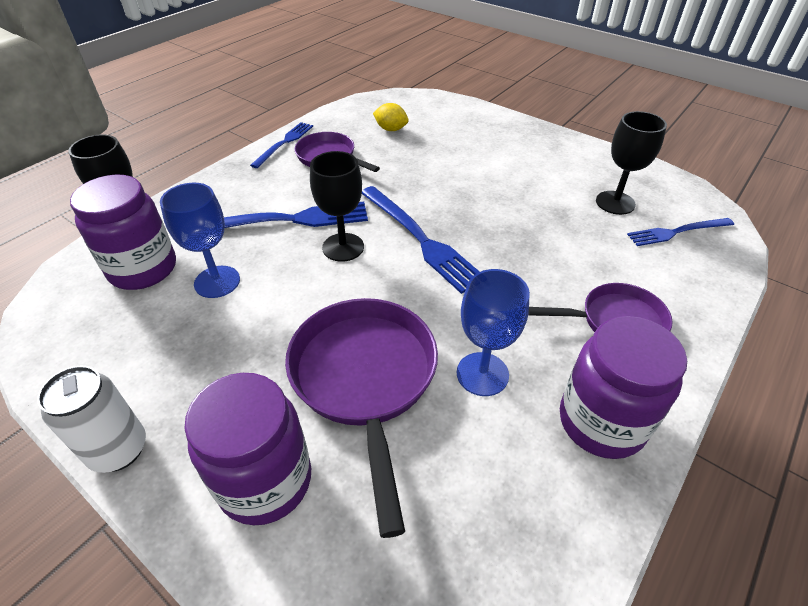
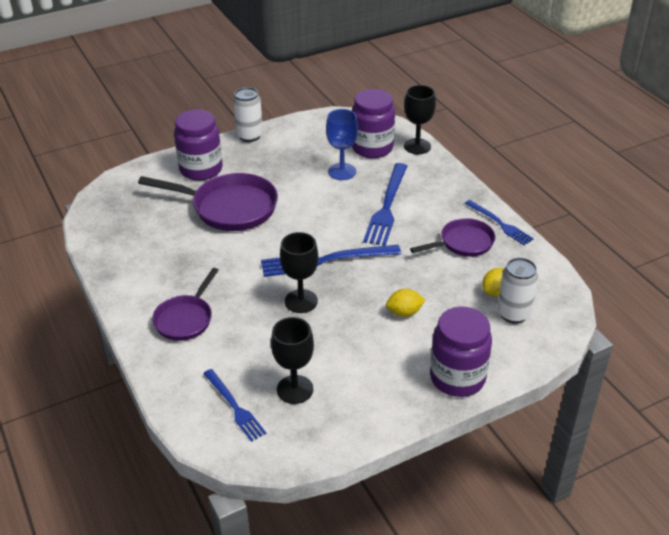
camera: 115 degrees right, 5 degrees down
black goblet [310,151,364,262] -> black goblet moved to [280,232,318,313]
blue goblet [457,269,530,396] -> none
purple jar [560,316,687,459] -> purple jar moved to [430,306,492,397]
blue fork [627,218,734,246] -> blue fork turned 135 degrees clockwise [203,369,267,442]
none -> yellow lemon [386,289,425,317]
none -> white can [497,258,538,323]

